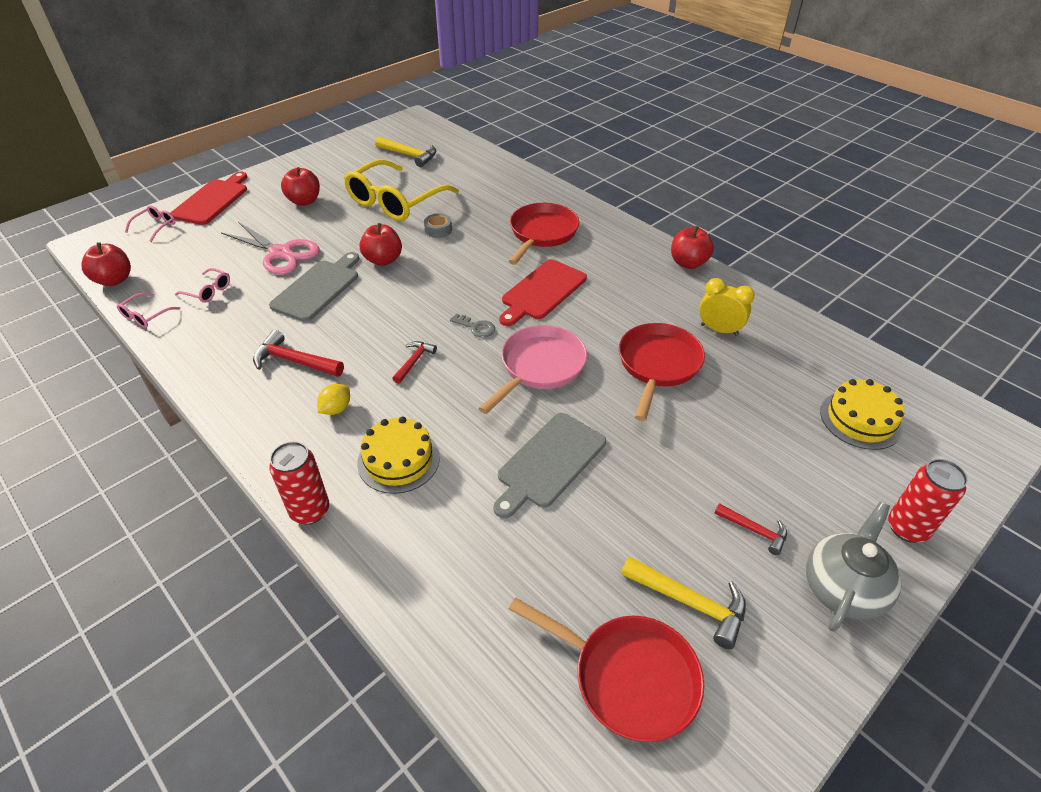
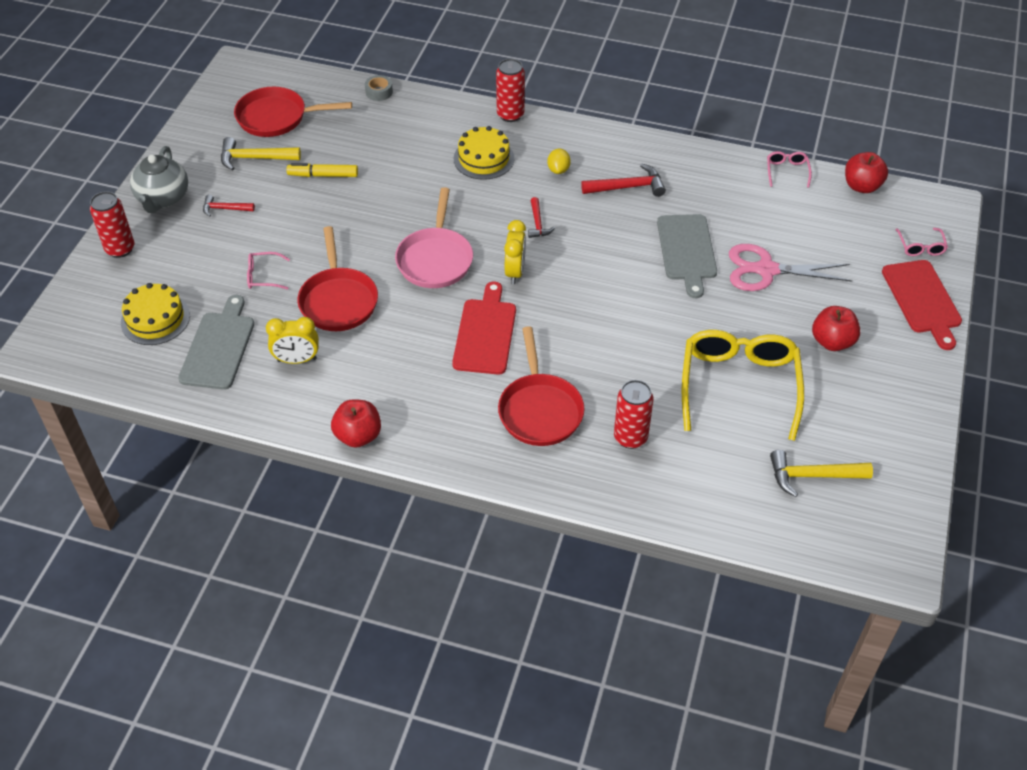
camera: 150 degrees right, 5 degrees up
pink glasses [175,268,230,303] -> pink glasses moved to [247,252,290,290]
red apple [359,223,402,266] -> none
grey tape [424,213,452,238] -> grey tape moved to [365,75,393,101]
grey key [450,314,495,338] -> yellow clock [504,220,526,284]
grey cutting board [493,413,606,518] -> grey cutting board moved to [178,295,254,390]
none -> yellow marker [286,163,358,177]
none -> red can [614,380,654,449]

